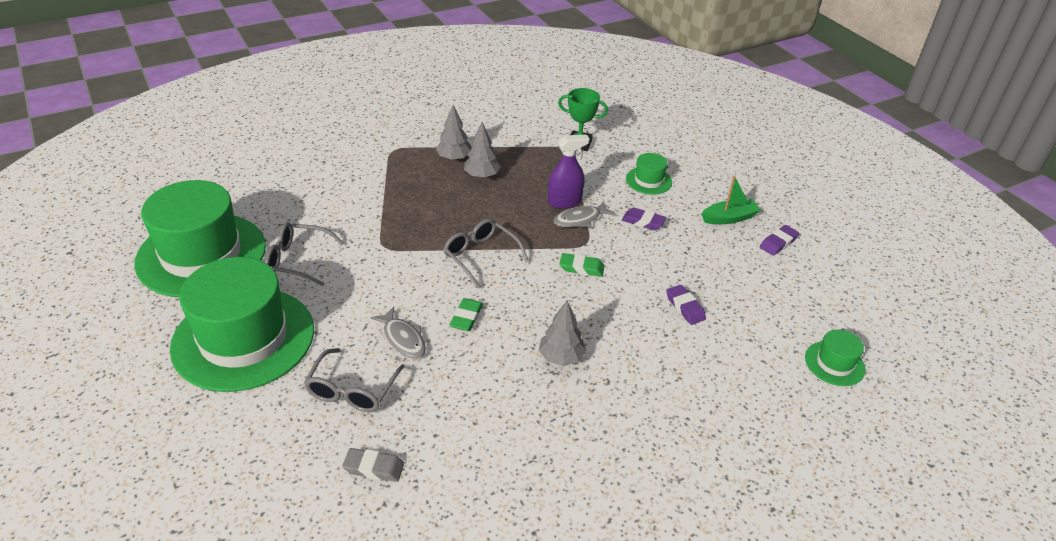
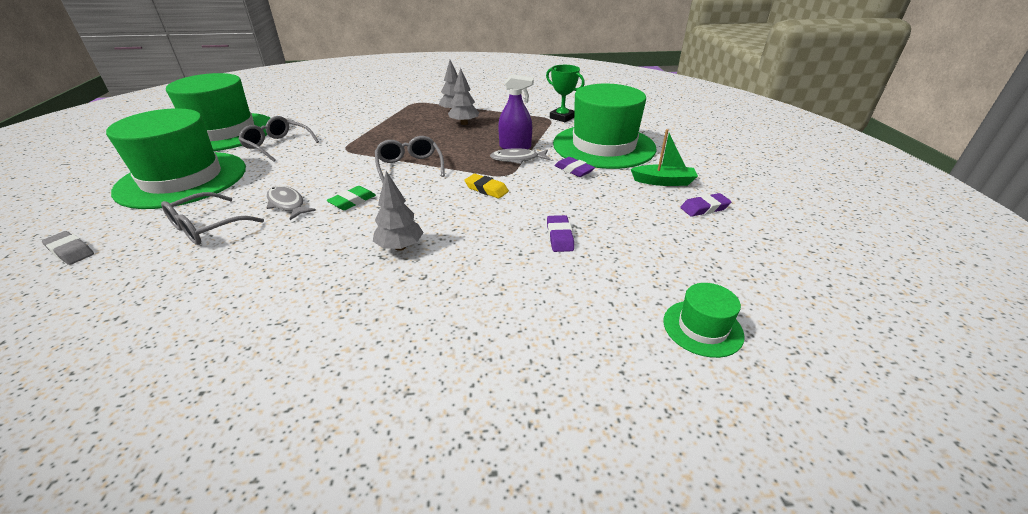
camera: 25 degrees right, 5 degrees down
grey eraser [342,448,404,482] -> grey eraser moved to [42,231,94,265]
grey fish [370,307,426,359] -> grey fish turned 150 degrees clockwise [266,186,316,220]
green eraser [559,253,604,277] -> yellow eraser [464,174,509,198]
green hat [626,153,672,195] -> green hat [553,84,657,169], size x2.33

